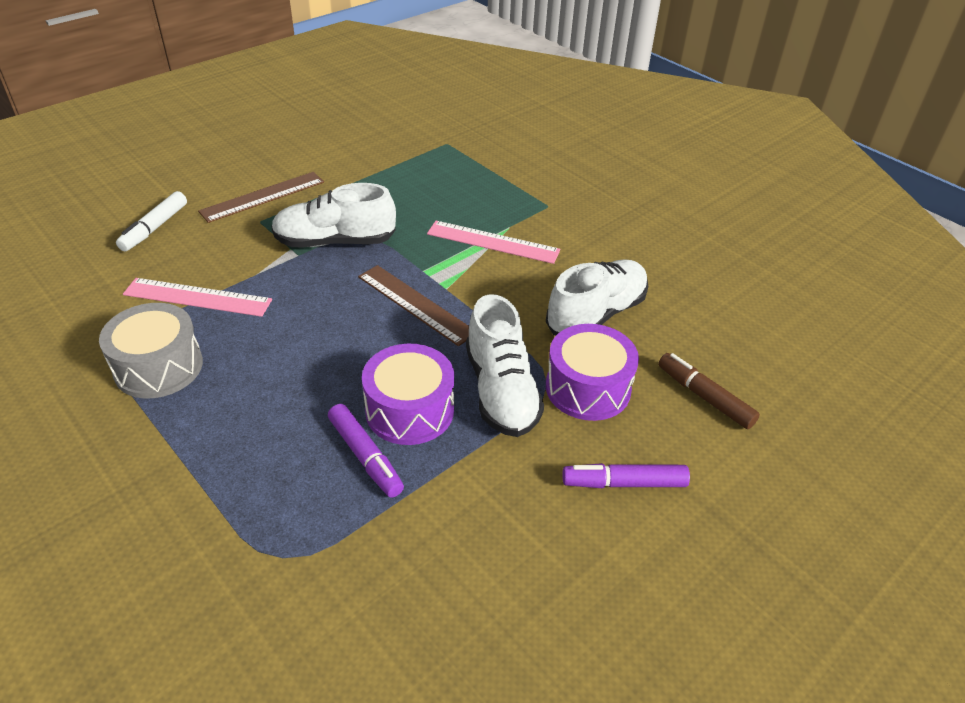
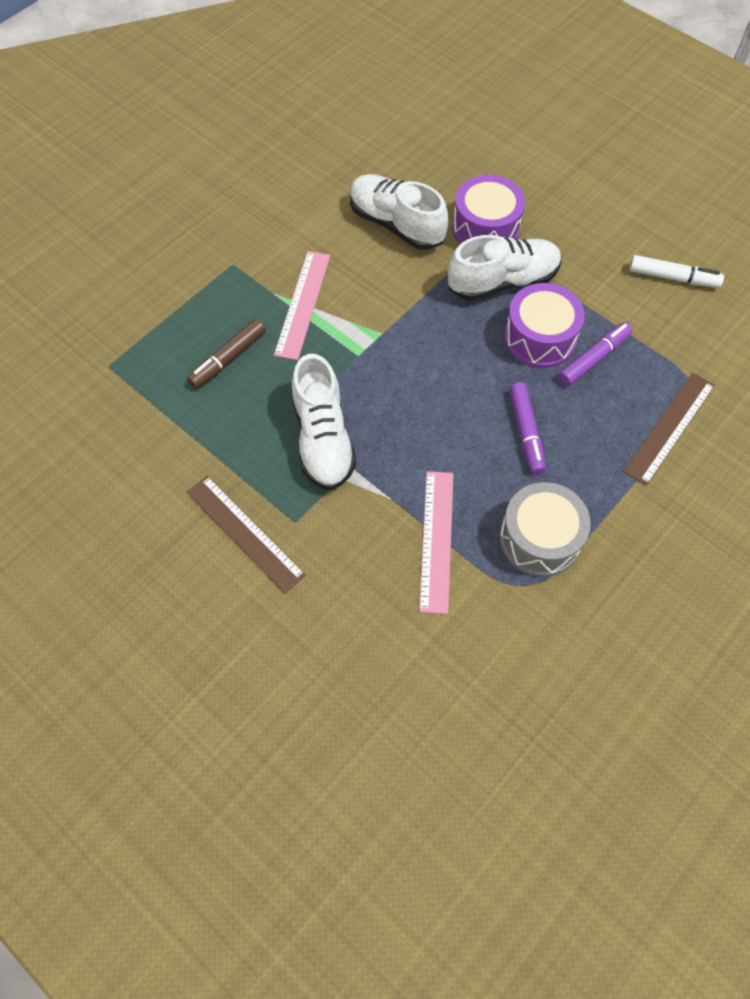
camera: 95 degrees left, 20 degrees up
white marker [116,191,187,252] -> white marker moved to [629,255,724,288]
brown ruler [358,265,469,346] -> brown ruler moved to [623,373,715,486]
purple marker [562,463,690,488] -> purple marker moved to [509,382,546,475]
brown marker [658,353,760,429] -> brown marker moved to [187,319,266,389]

